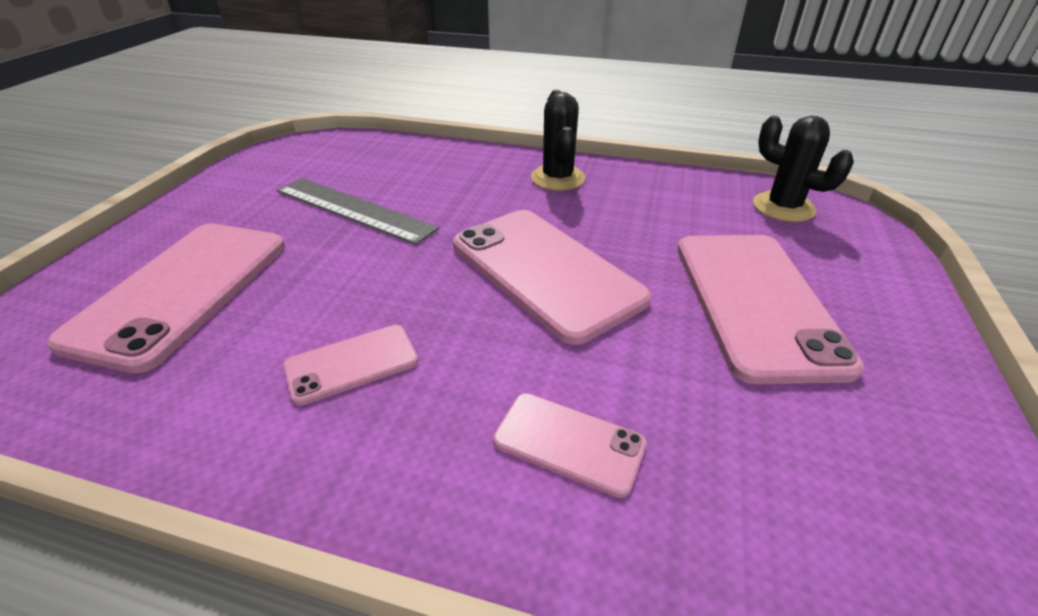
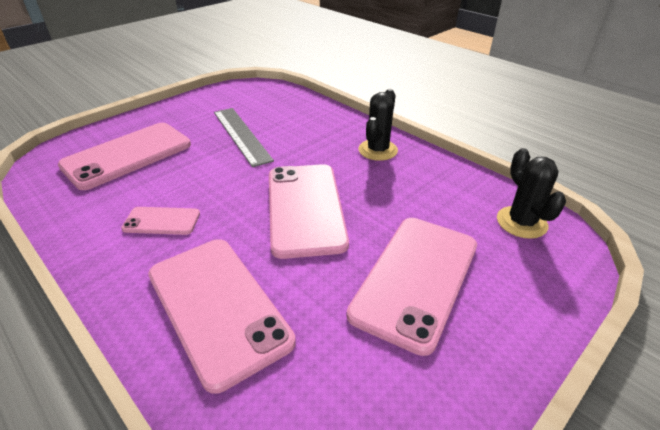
camera: 30 degrees right, 0 degrees up
pink phone [493,393,647,498] -> pink phone [148,239,296,394], size x2.00

